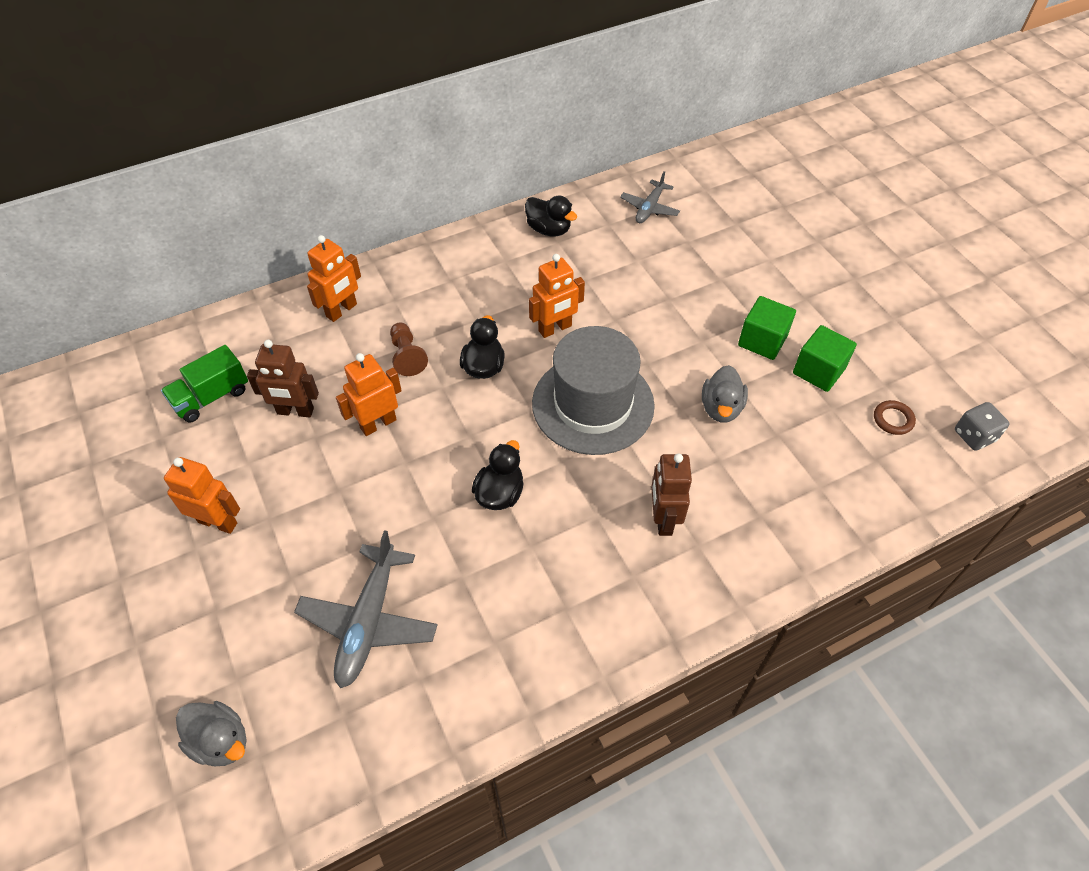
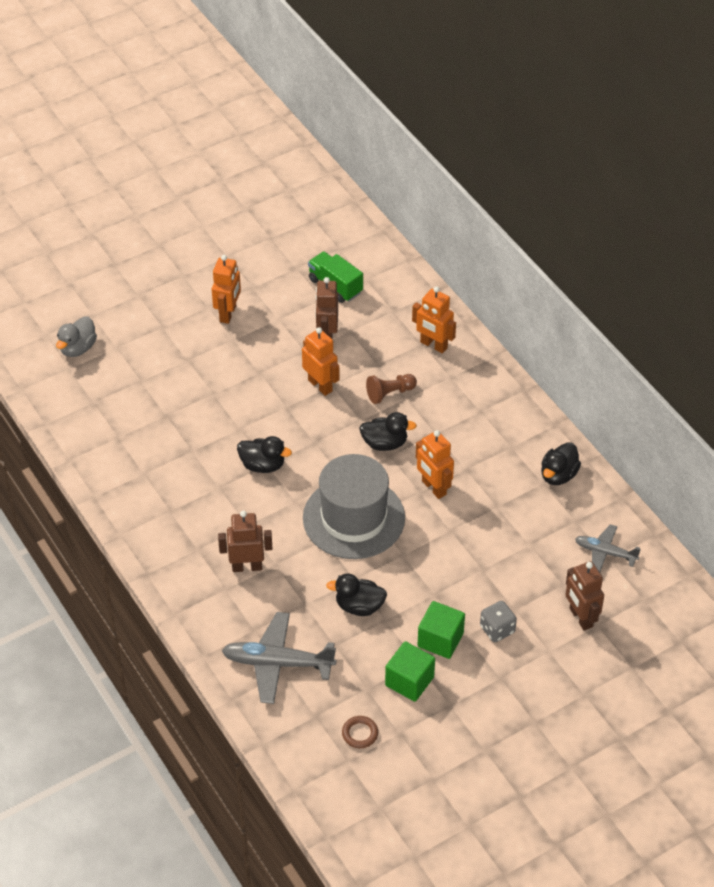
camera: 85 degrees right, 5 degrees down
grey plane [294,530,438,688] -> grey plane moved to [222,612,336,704]
grey duck [702,365,748,422] -> black duck [326,573,387,616]
grey dice [955,402,1009,451] -> grey dice moved to [480,601,517,642]
none -> brown robot [565,561,604,631]

